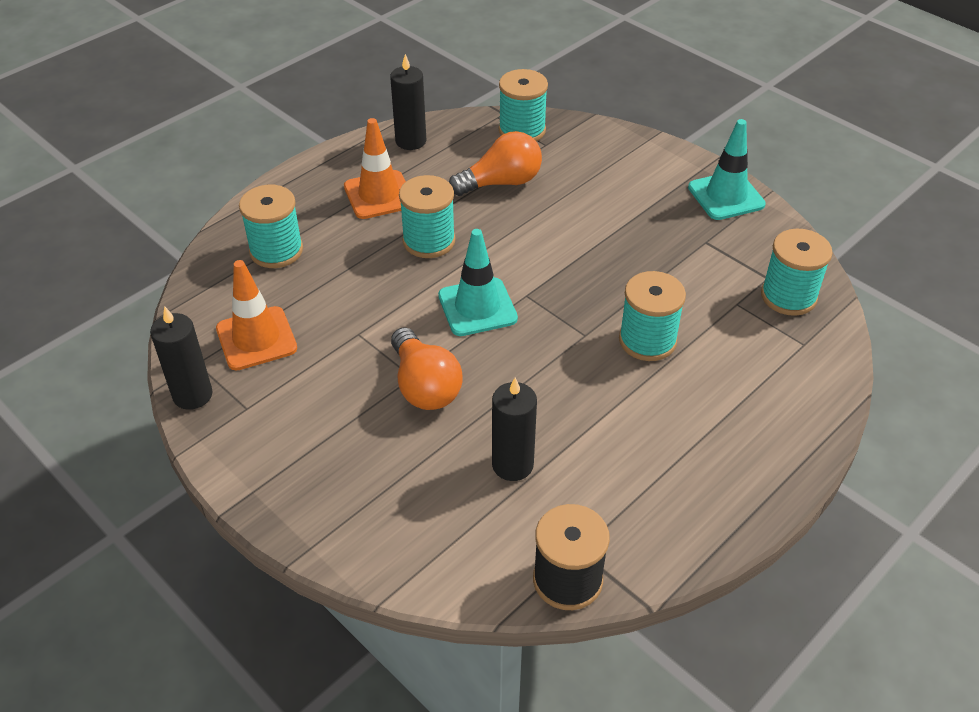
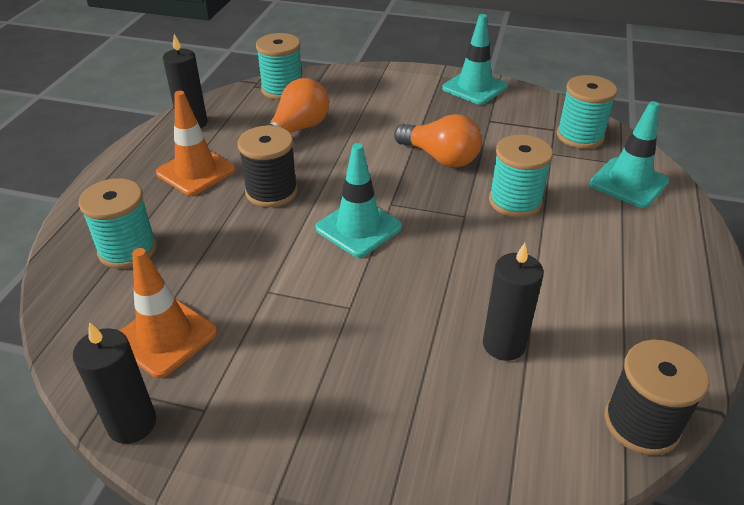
camera: 30 degrees left, 5 degrees down
orange light bulb [391,327,463,410] -> orange light bulb moved to [394,114,482,168]
turquoise spool [399,175,455,258] -> black spool [238,126,298,207]
none -> turquoise traffic cone [590,101,669,208]

